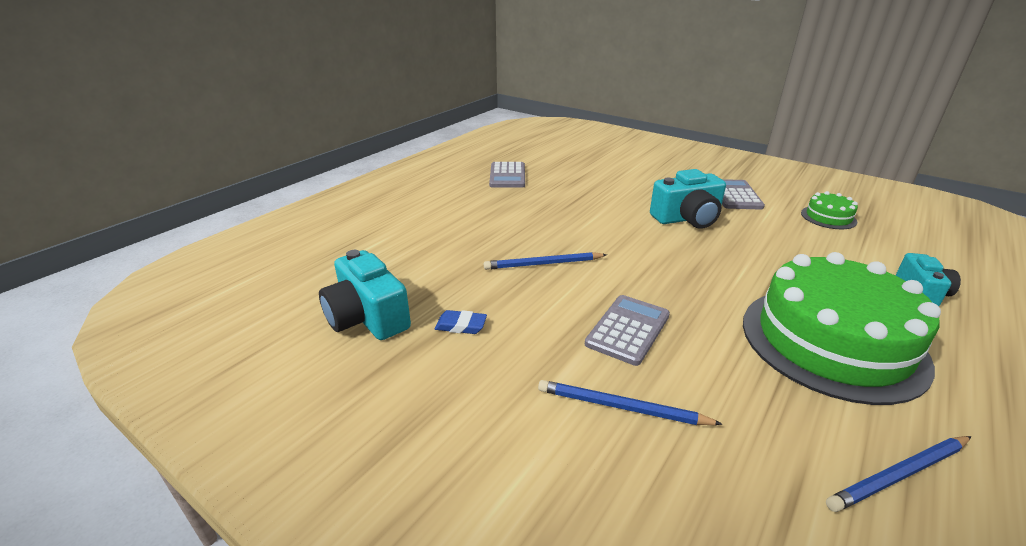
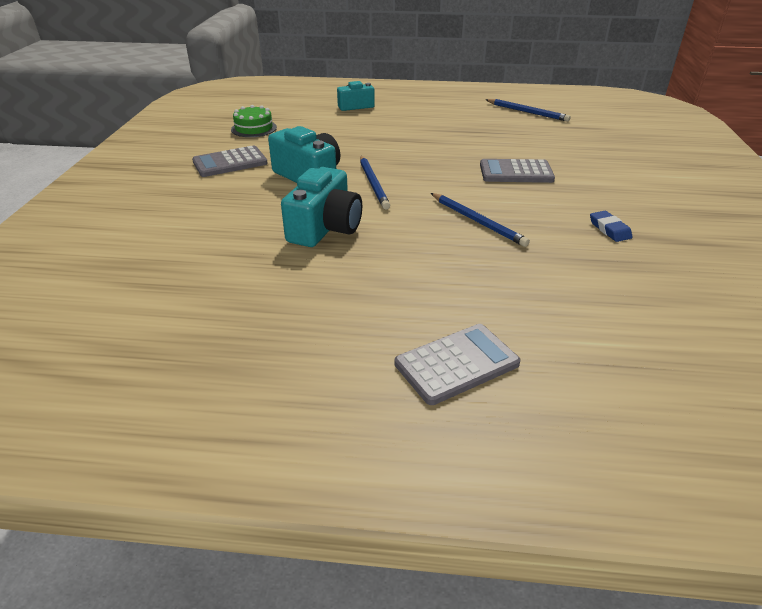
camera: 120 degrees left, 5 degrees up
turquoise camera [319,250,411,340] -> turquoise camera moved to [281,167,362,247]
grey calculator [489,162,525,188] -> grey calculator moved to [394,324,520,405]
blue pencil [538,380,723,425] -> blue pencil moved to [360,156,390,210]
green cake [743,252,941,405] -> none

